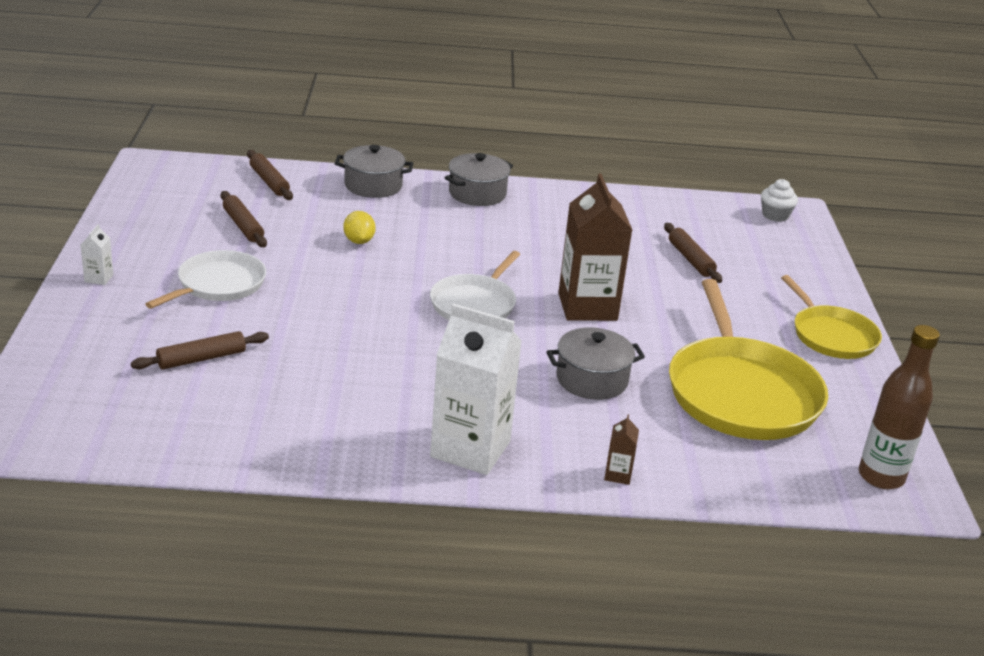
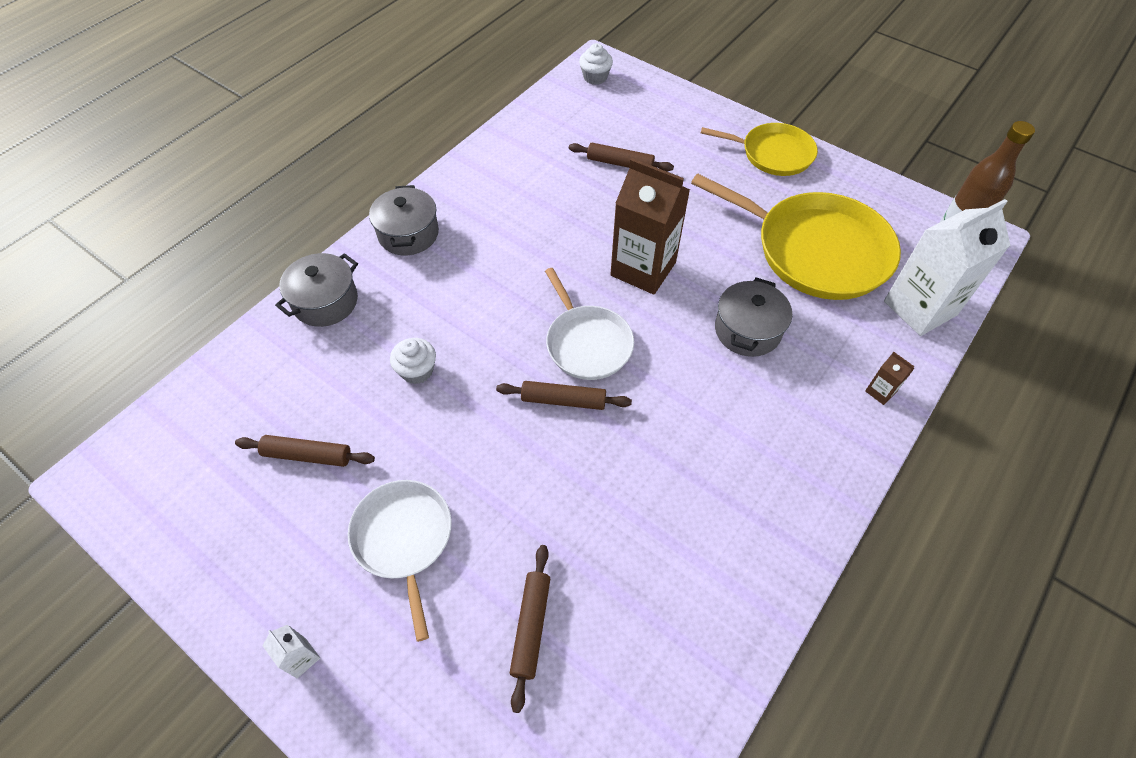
camera: 50 degrees left, 25 degrees up
brown rolling pin [247,150,293,200] -> brown rolling pin moved to [496,381,632,410]
yellow lemon [343,211,376,244] -> white cupcake [390,338,436,384]
white carton [430,304,522,475] -> white carton moved to [884,199,1011,336]

